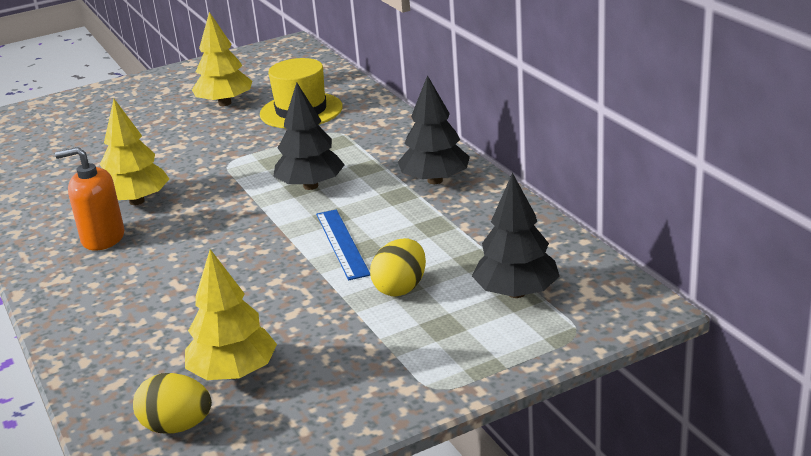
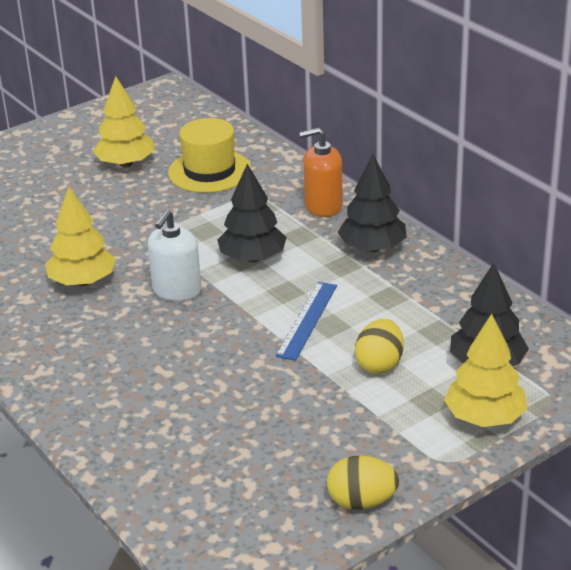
camera: 10 degrees left, 5 degrees up
orange soap dispenser [55,147,124,251] -> orange soap dispenser moved to [299,127,343,217]
yellow egg [133,373,212,433] -> yellow egg moved to [327,455,399,510]
yellow tree [185,249,277,380] -> yellow tree moved to [444,314,528,427]
blue ruler [316,209,370,280] -> blue ruler turned 45 degrees clockwise [276,282,337,361]
none -> white soap dispenser [147,210,201,301]

